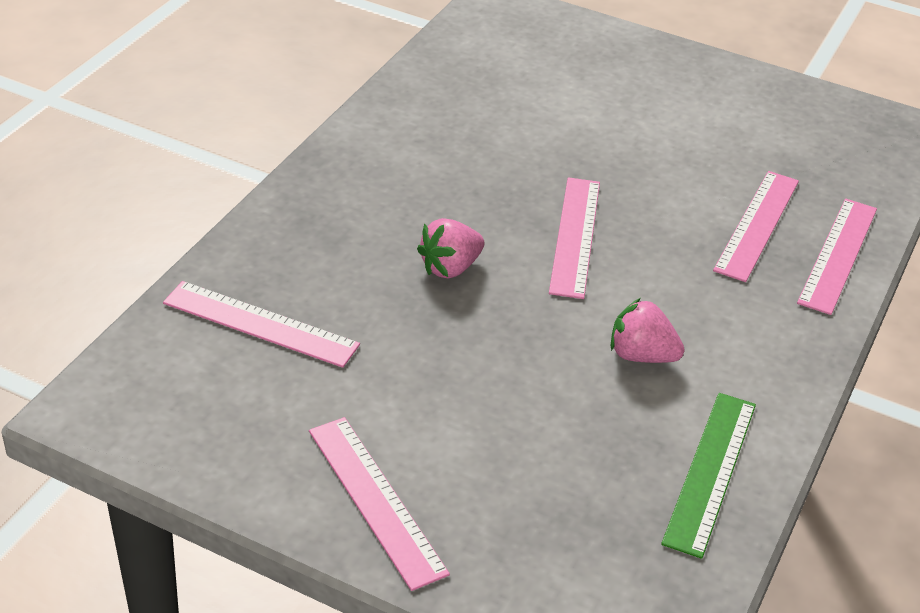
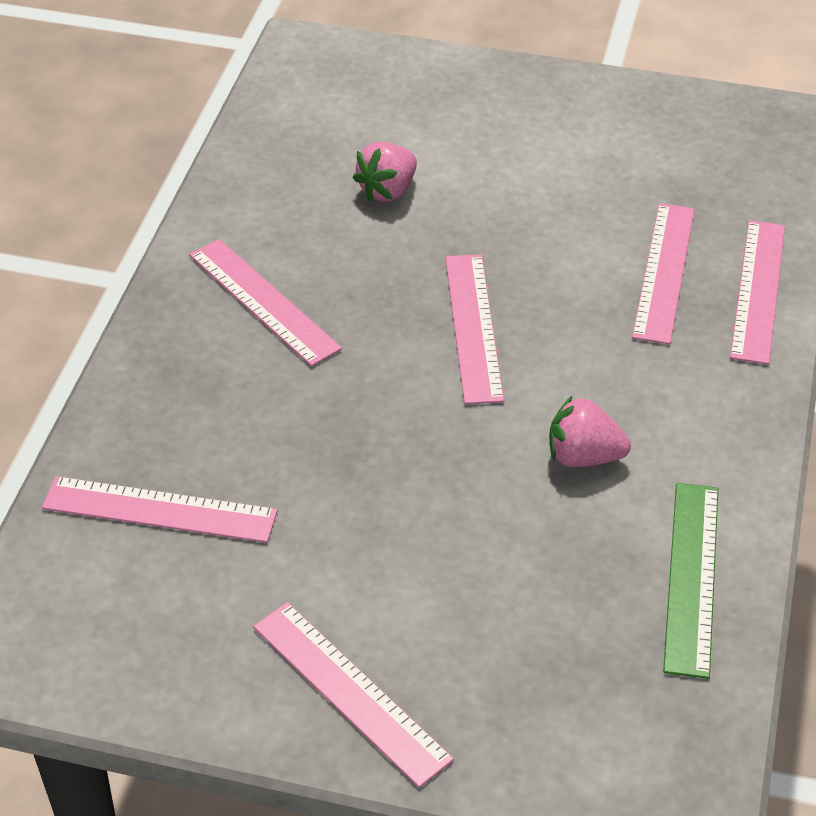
camera: 10 degrees left, 5 degrees up
pink strawberry [417,218,485,278] -> pink strawberry moved to [353,142,417,202]
none -> pink ruler [189,239,342,366]

